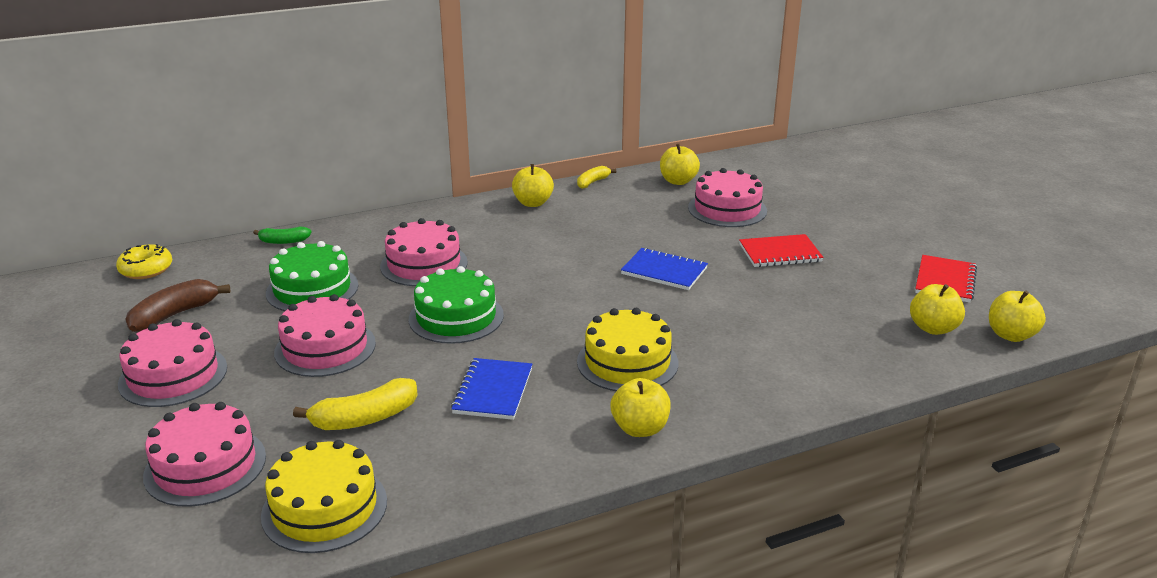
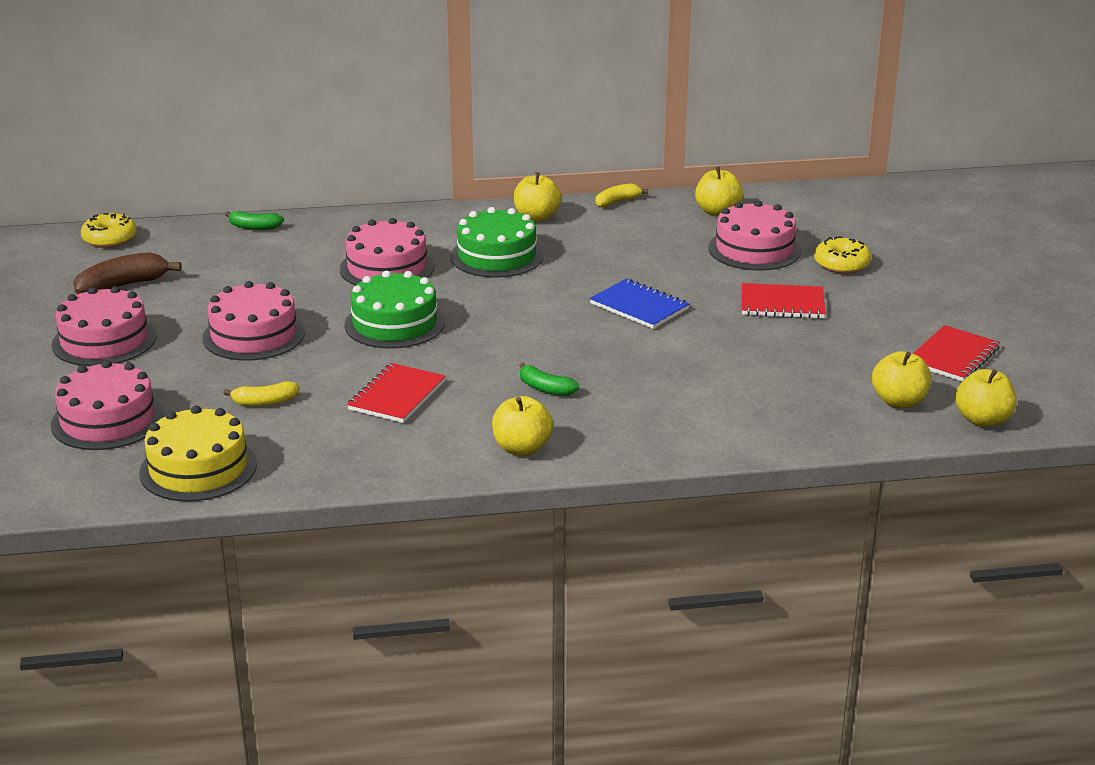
camera: 15 degrees right, 0 degrees up
green cake [266,241,358,311] -> green cake moved to [450,207,544,278]
yellow banana [293,378,418,430] -> yellow banana [223,381,299,406], size x0.61
blue notebook [451,358,532,420] -> red notebook [347,363,446,423]
yellow cake [577,308,678,391] -> green banana [519,363,579,396]
none -> yellow donut [814,236,871,274]

